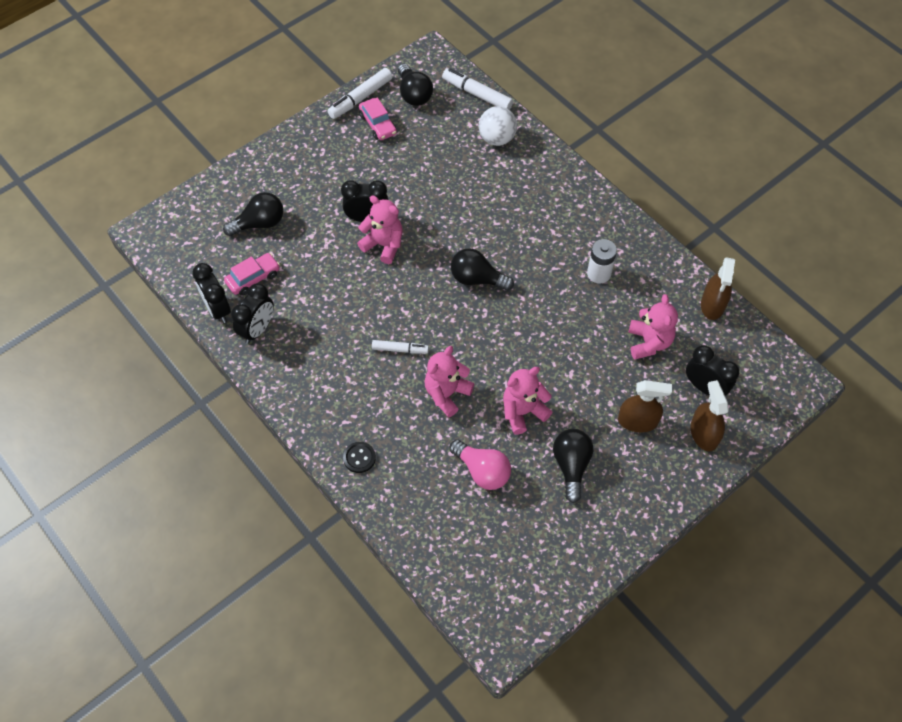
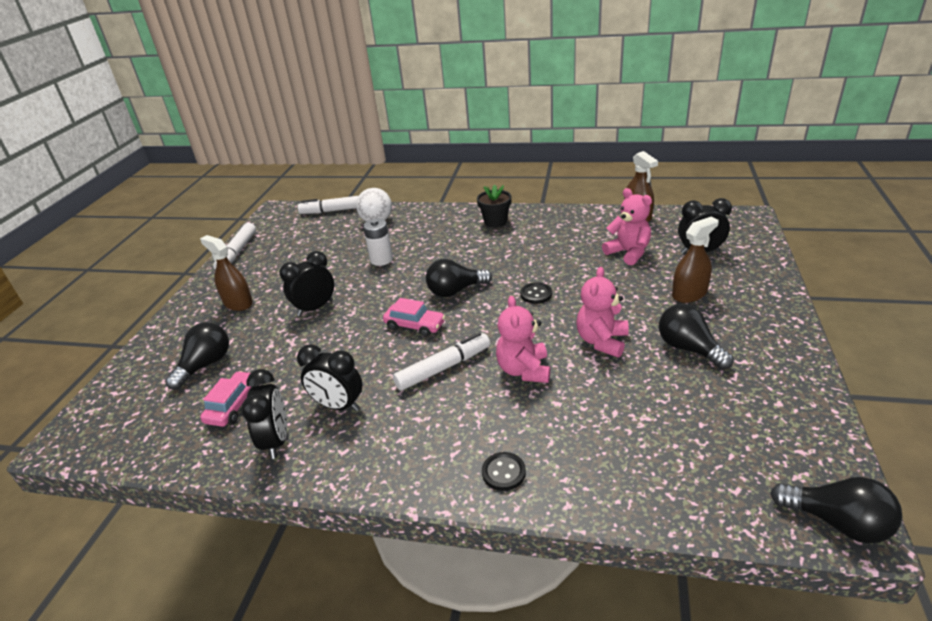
camera: 35 degrees left, 25 degrees down
black clock [192,263,231,323] -> black clock moved to [297,344,362,411]
pink teddy bear [357,195,403,264] -> none
pink car [359,98,397,140] -> pink car moved to [383,298,445,337]
white marker [372,340,429,354] -> white marker [393,332,490,391], size x1.59
black light bulb [398,64,433,106] -> black light bulb moved to [770,477,903,543]
pink light bulb [449,439,511,490] -> none
white battery [587,239,617,284] -> white battery moved to [363,219,393,266]
brown spray bottle [690,380,729,451] -> brown spray bottle moved to [200,235,253,311]
none -> black flower pot [477,185,511,228]
none -> black button [520,282,552,304]

